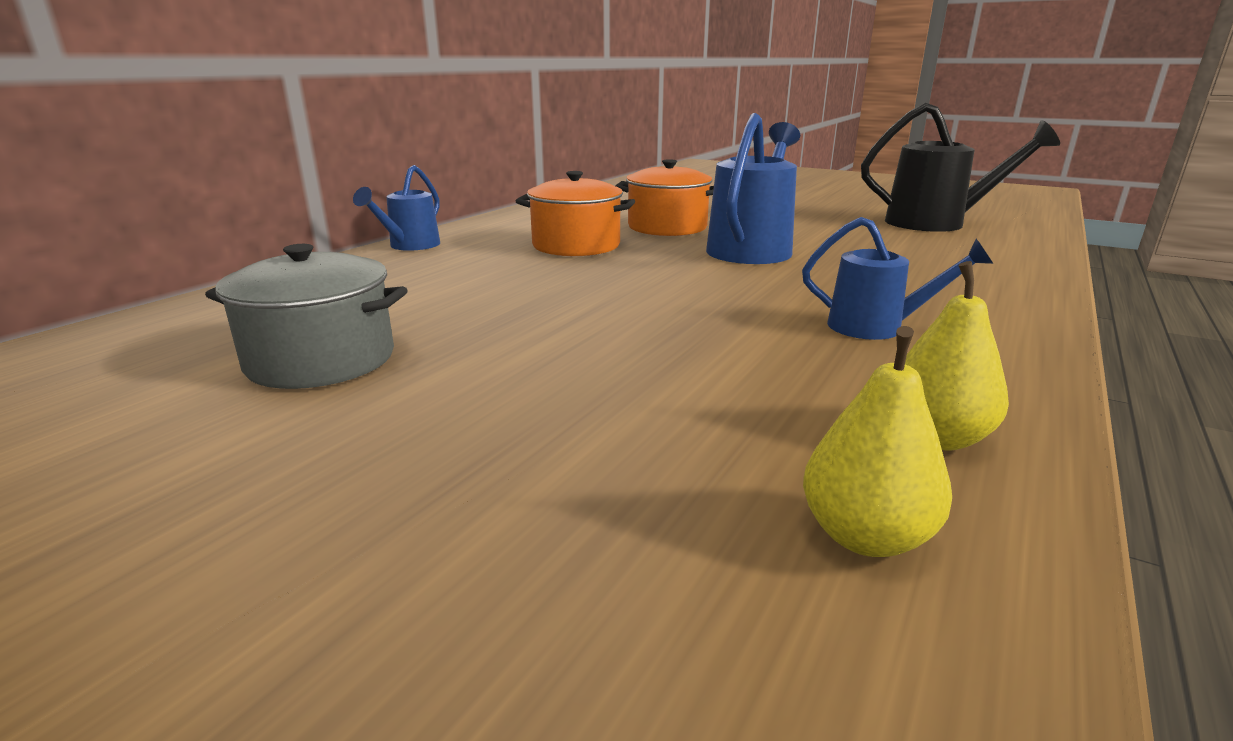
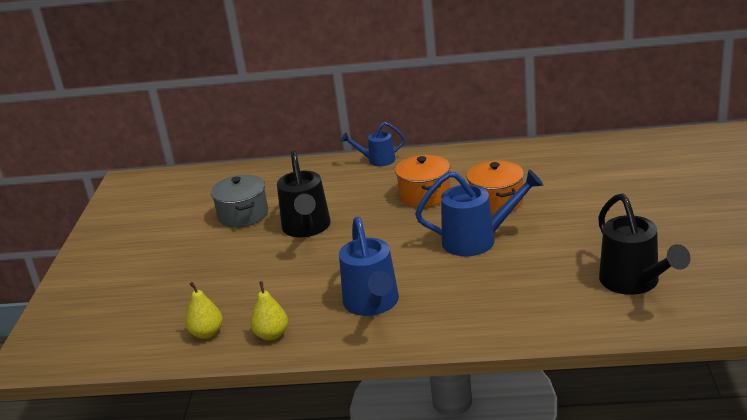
camera: 65 degrees right, 5 degrees up
blue watering can [802,217,993,340] -> blue watering can [339,216,399,316], size x1.68
none -> black watering can [277,151,331,237]

